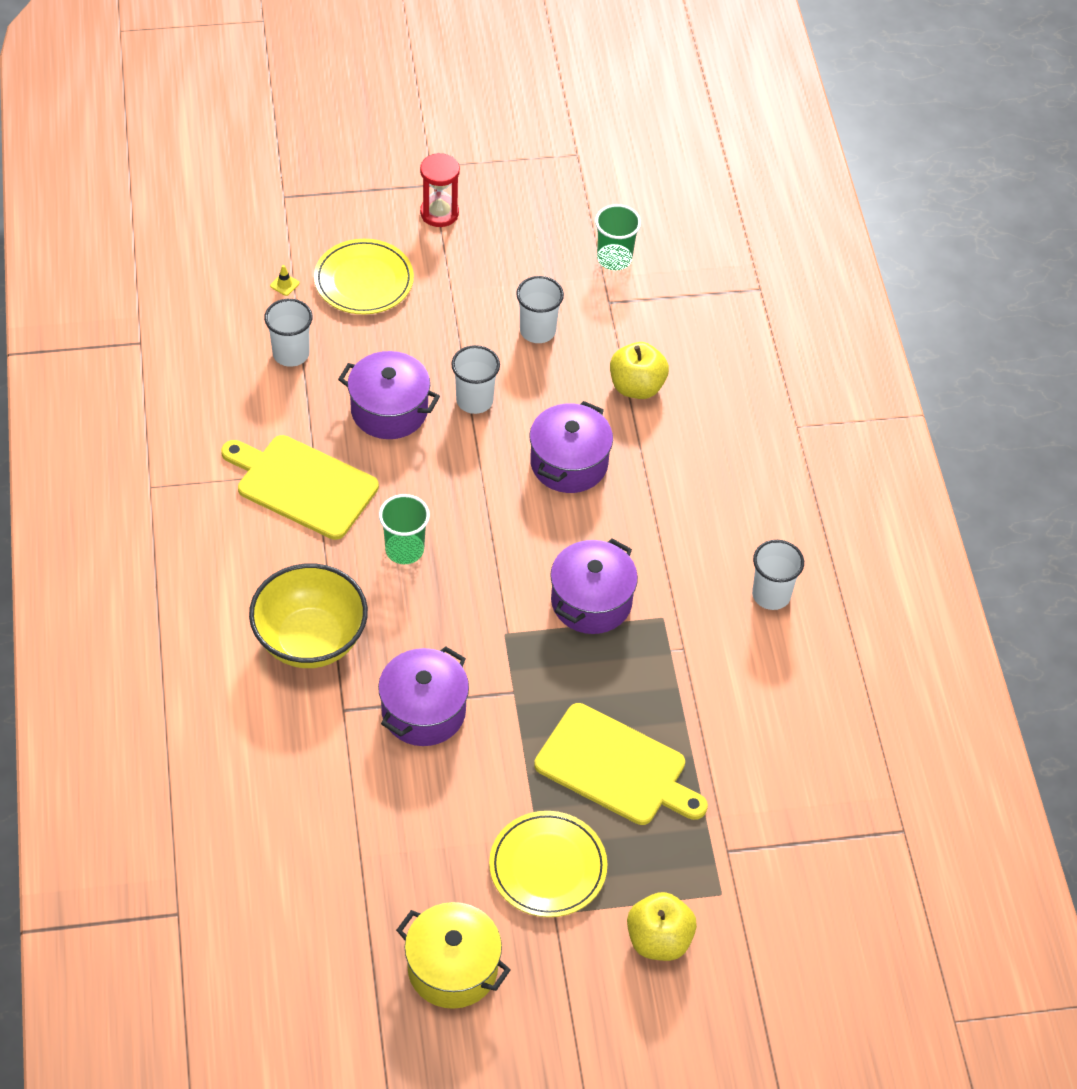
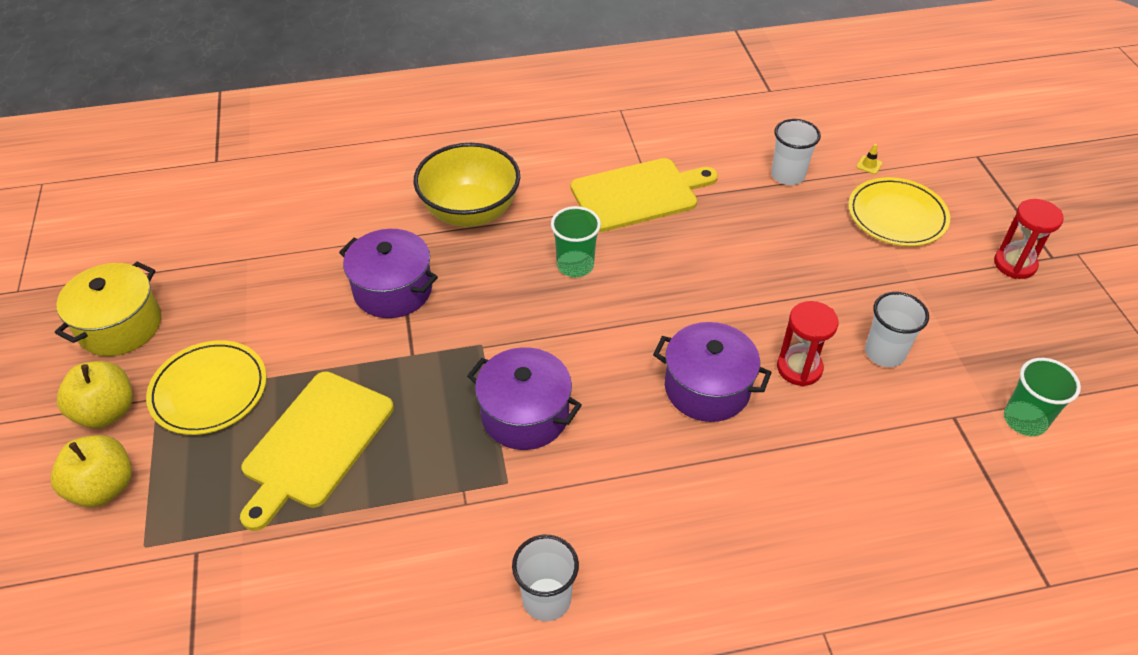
camera: 90 degrees right, 5 degrees down
yellow cutting board [221,435,379,540] -> yellow cutting board turned 45 degrees clockwise [570,158,718,232]
purple pot [338,351,440,439] -> none
white cup [451,345,500,414] -> none
yellow apple [610,342,669,399] -> yellow apple moved to [57,361,133,428]
none -> red hourglass [777,301,839,387]

